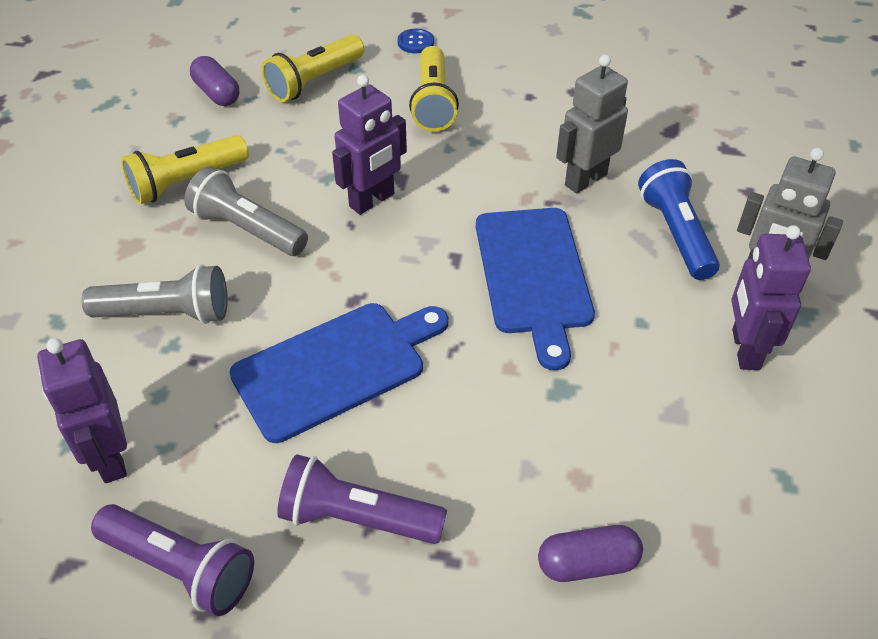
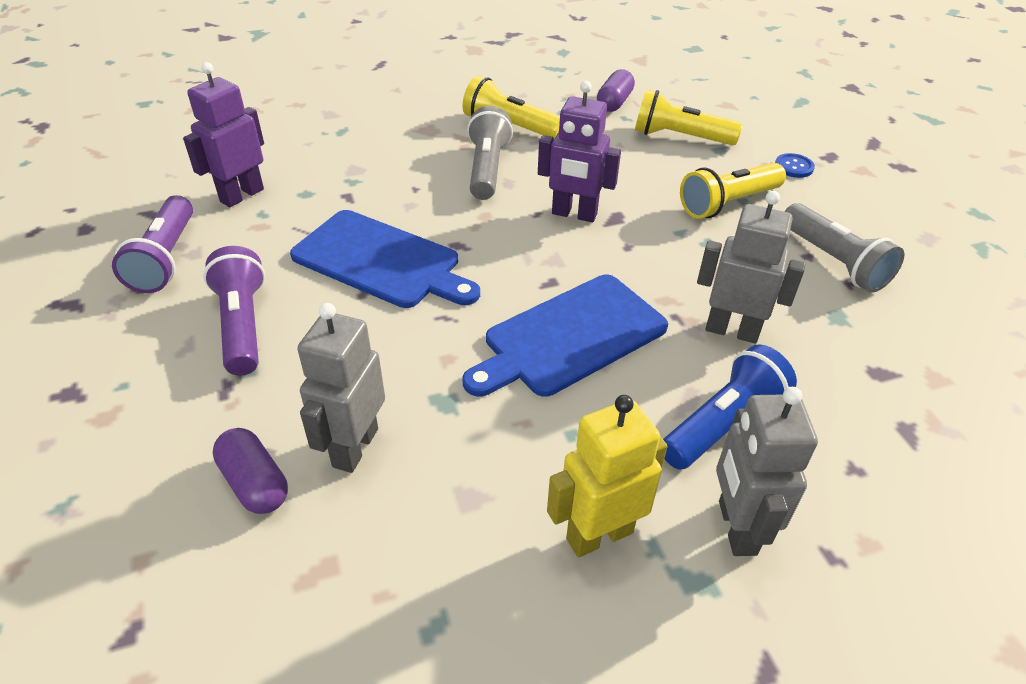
camera: 60 degrees right, 5 degrees down
grey flashlight [81,264,228,324] -> grey flashlight moved to [785,203,904,293]
purple robot [731,225,811,370] -> yellow robot [547,395,668,557]
none -> grey robot [297,303,385,473]

